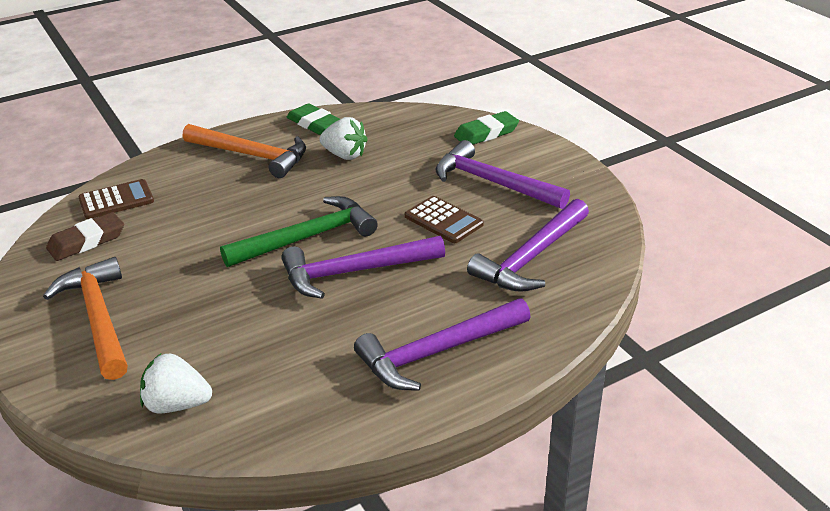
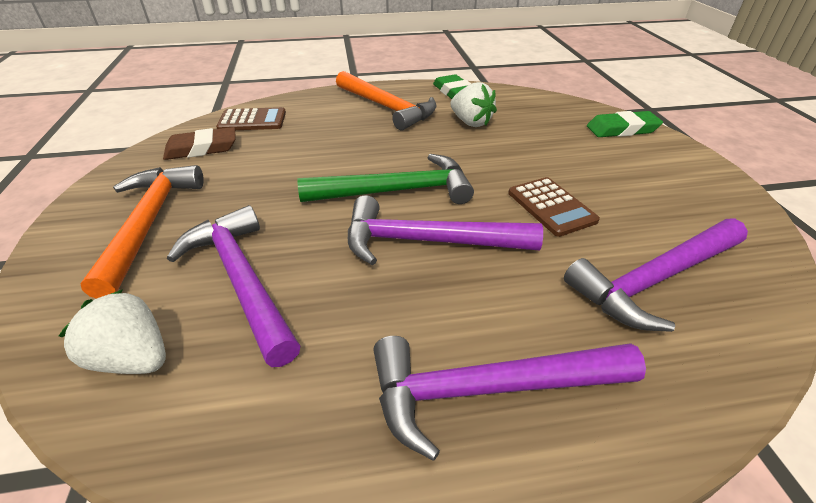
camera: 20 degrees right, 5 degrees up
purple hammer [436,140,570,209] -> purple hammer moved to [167,205,300,367]

